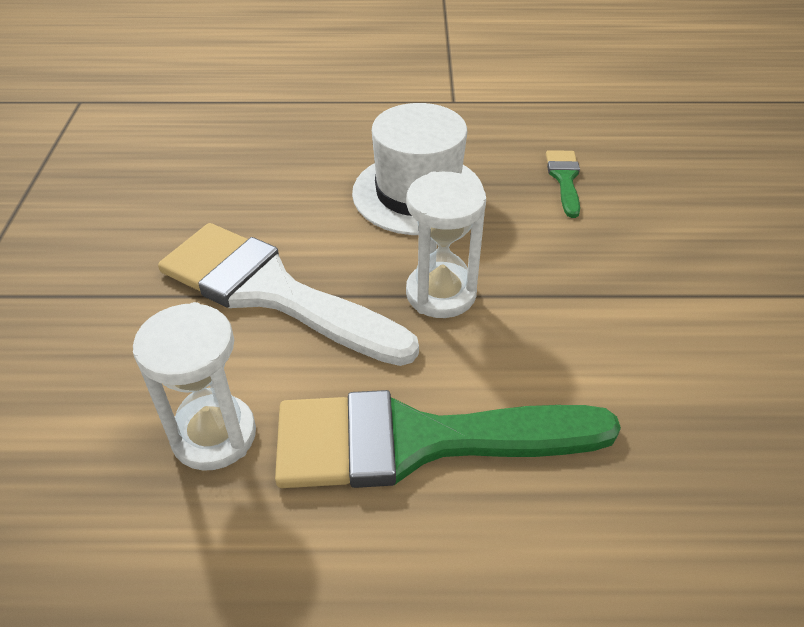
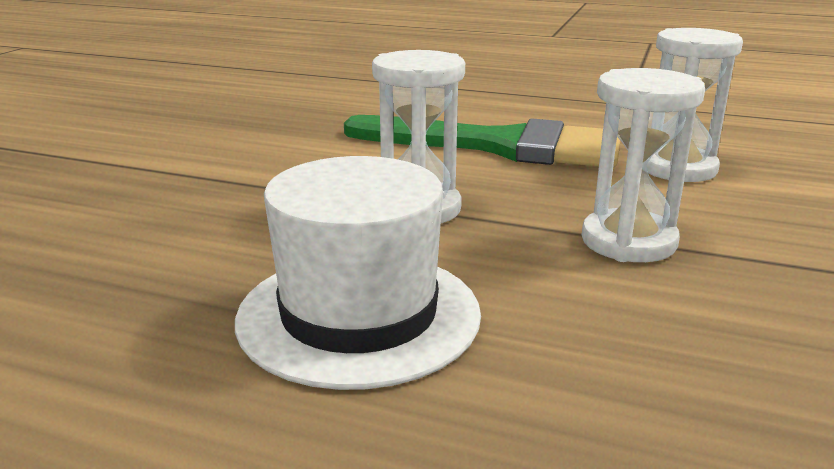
camera: 160 degrees left, 20 degrees down
white brush [158,223,419,366] -> white hourglass [582,68,705,262]
green brush [546,150,580,218] -> none

